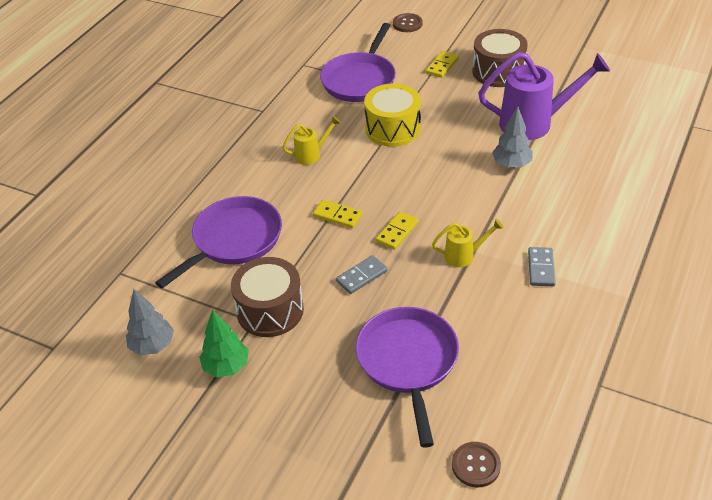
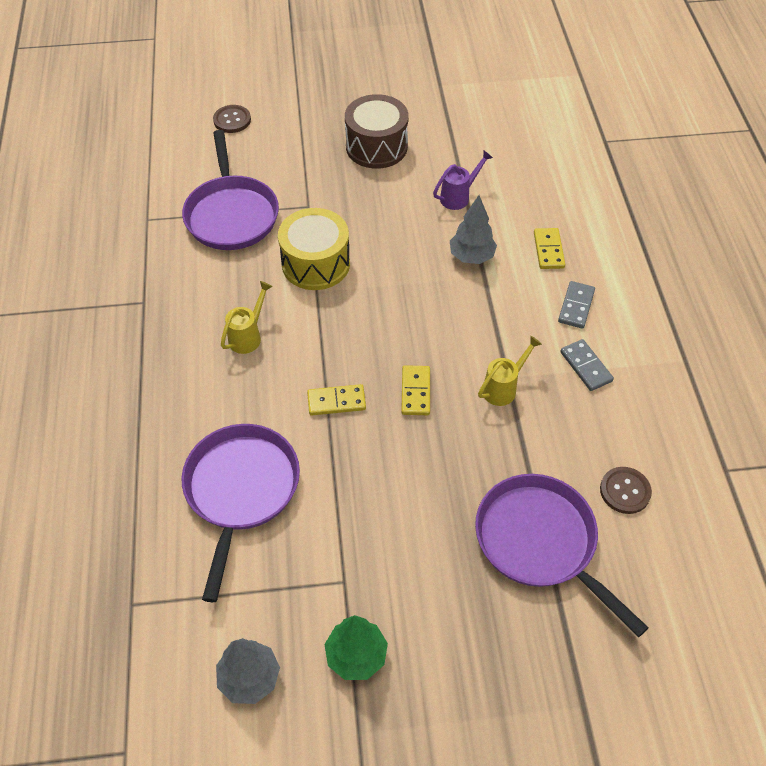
camera: 35 degrees left, 10 degrees up
brown drum [231,257,304,337] -> none
grey domino [336,255,388,294] -> grey domino moved to [558,281,595,329]
yellow domino [426,51,459,78] -> yellow domino moved to [534,228,565,269]
brown button [452,442,501,488] -> brown button moved to [600,467,652,514]
purple watering can [478,52,610,140] -> purple watering can [433,150,493,210], size x0.49

